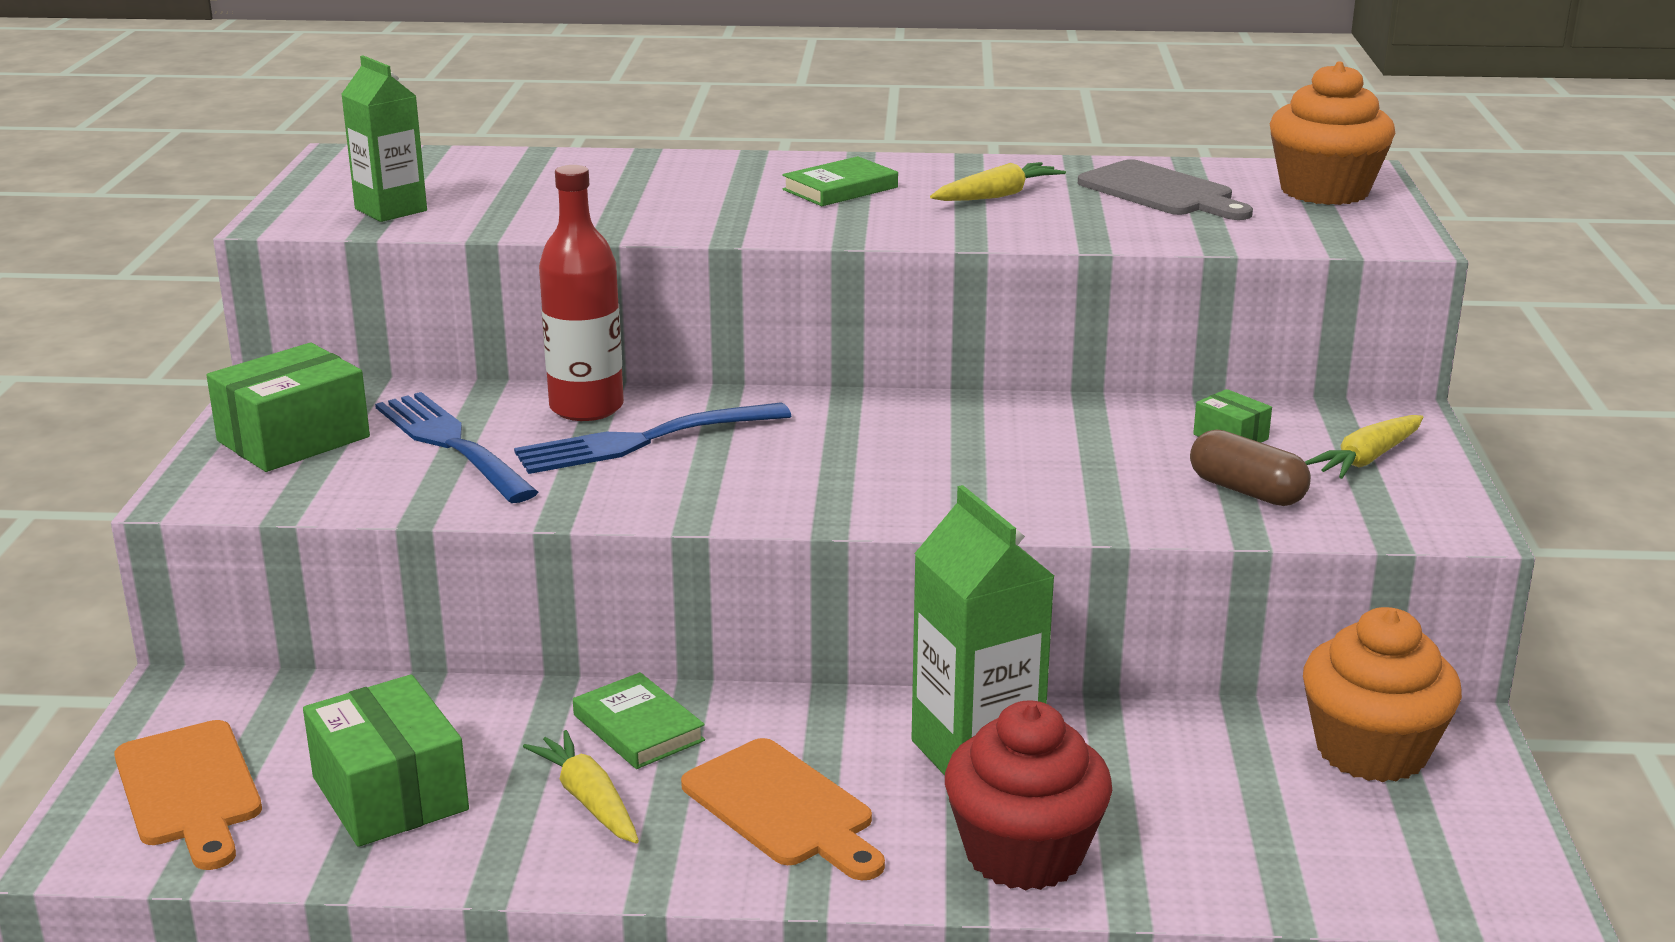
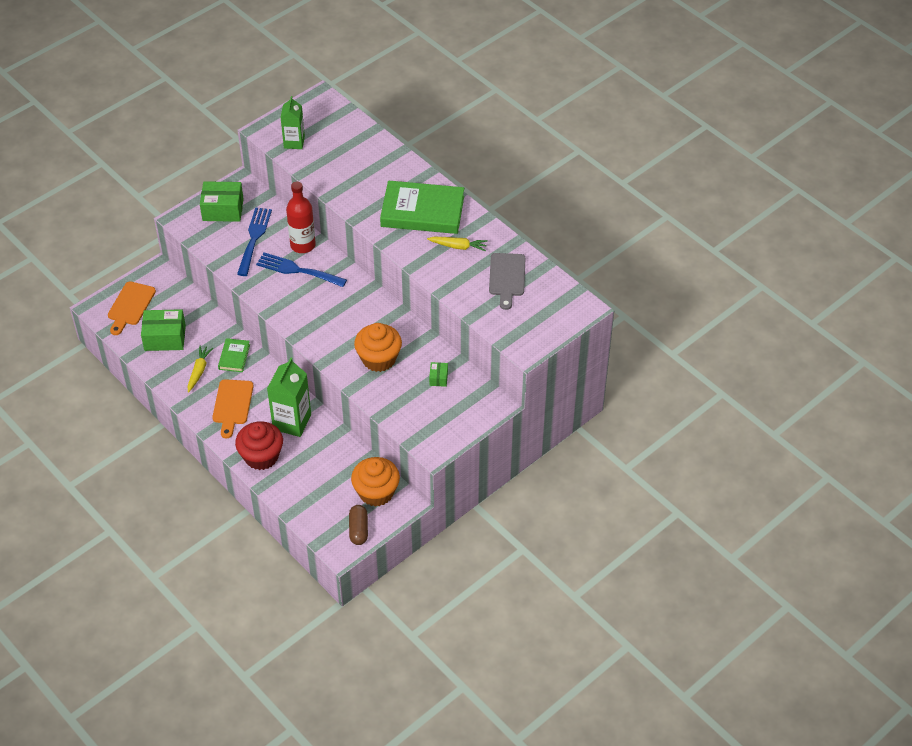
camera: 45 degrees right, 25 degrees up
green box [303,674,469,847] -> green box turned 75 degrees clockwise [141,309,186,351]
green book [782,156,898,206] -> green book [380,181,464,234], size x2.12
brown capsule [1190,429,1311,506] -> brown capsule moved to [349,505,368,545]
orange cupcake [1270,61,1395,205] -> orange cupcake moved to [354,323,402,372]
yellow carrot [1305,415,1423,479] -> none

